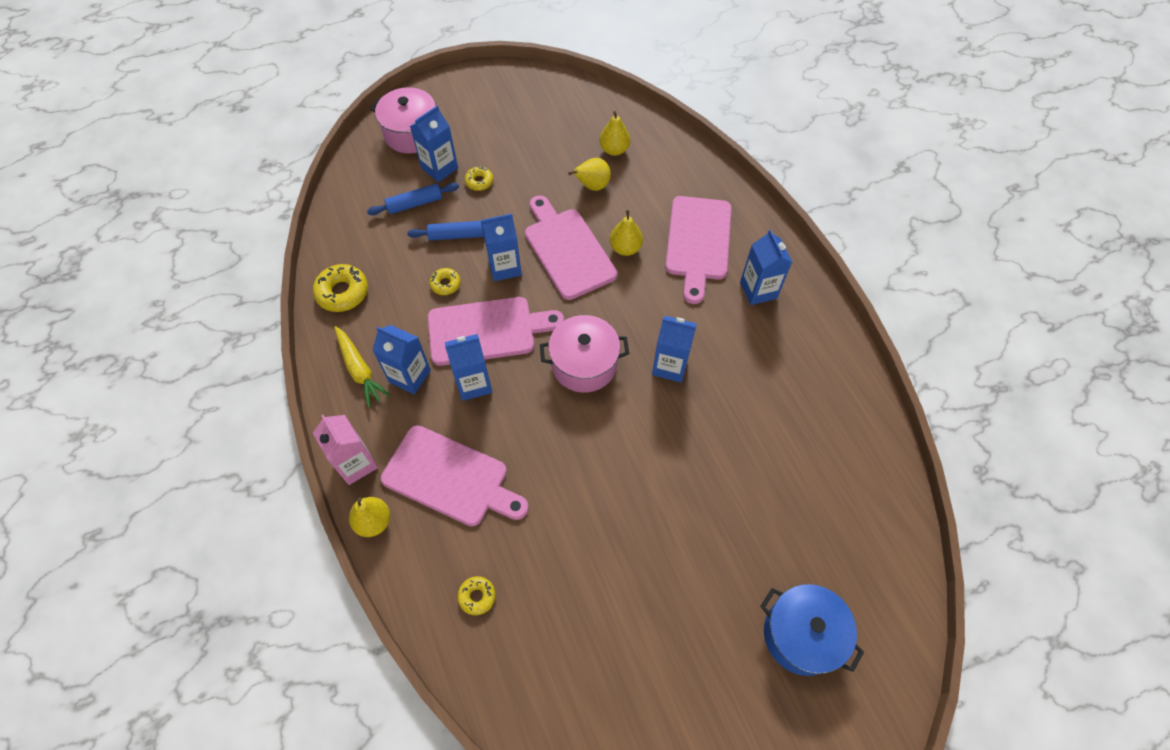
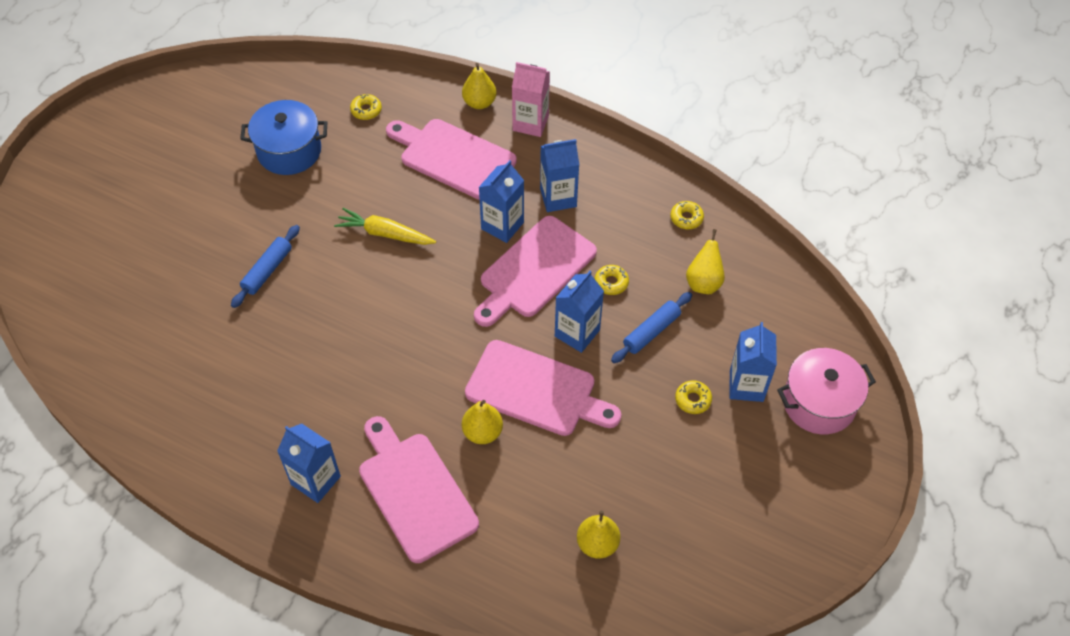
camera: 140 degrees right, 5 degrees down
yellow donut [313,264,368,312] -> yellow donut [670,201,704,229], size x0.58
yellow carrot [334,326,390,408] -> yellow carrot moved to [334,208,436,245]
blue rolling pin [367,183,459,215] -> blue rolling pin moved to [231,225,300,308]
pink cutting board [381,425,529,526] -> pink cutting board turned 45 degrees clockwise [386,119,517,200]
pink pot [540,315,629,393] -> none
yellow pear [568,158,611,191] -> yellow pear moved to [686,229,725,294]
blue carton [652,316,697,383] -> none
blue pot [760,584,864,676] -> blue pot moved to [240,100,327,175]

